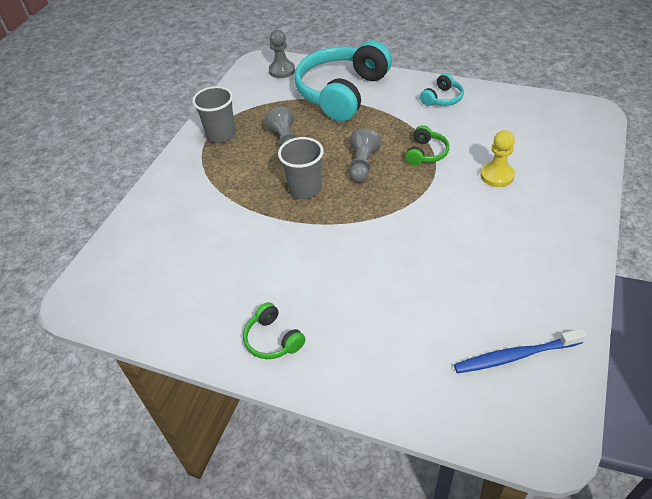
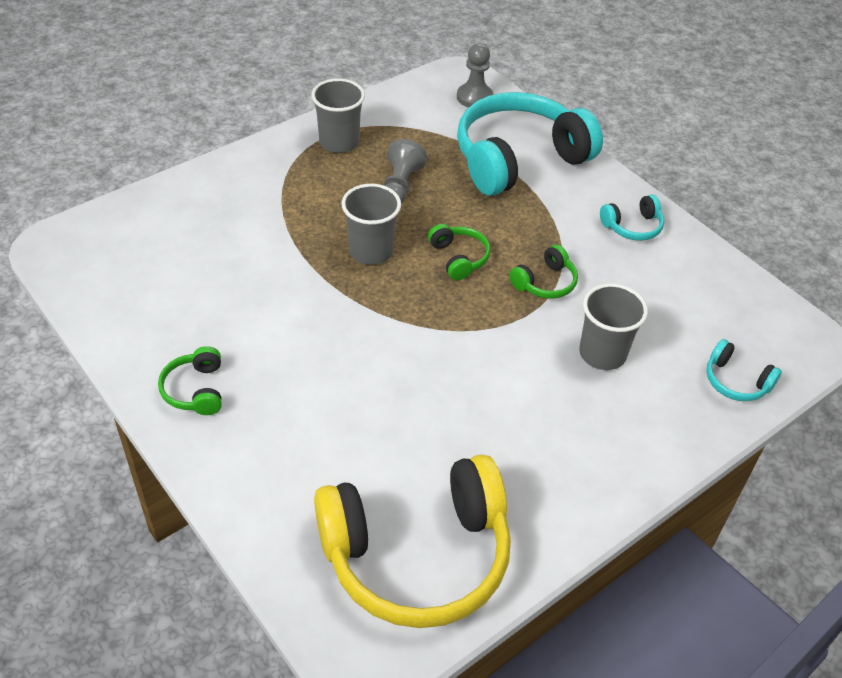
camera: 25 degrees right, 0 degrees up
grey pawn [349,128,381,182] -> green headphones [428,224,491,280]
blue toothbrush [454,329,586,373] -> yellow headphones [314,454,511,628]
yellow pawn [480,130,515,187] -> grey cup [579,284,648,370]
none -> turquoise headphones [706,339,782,401]

